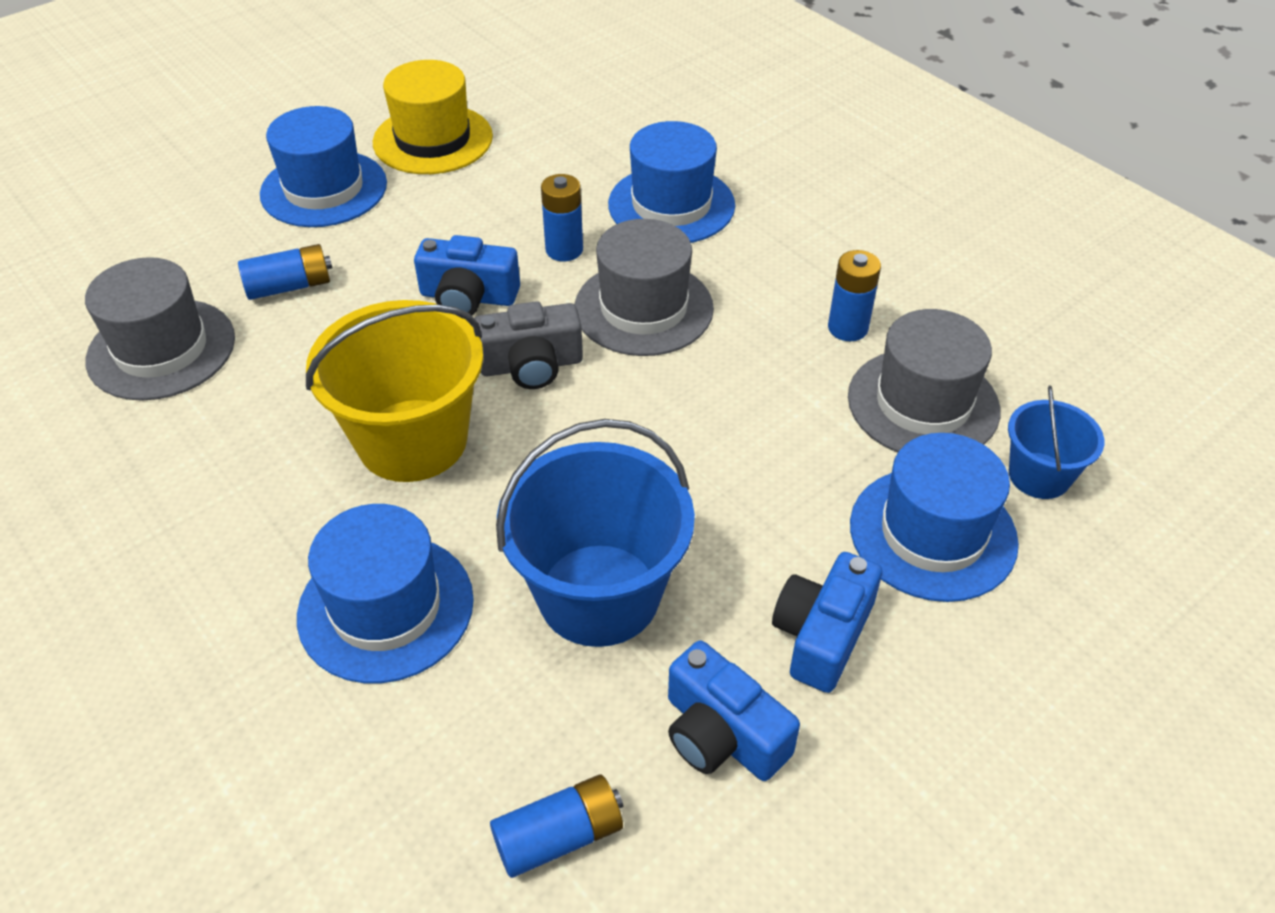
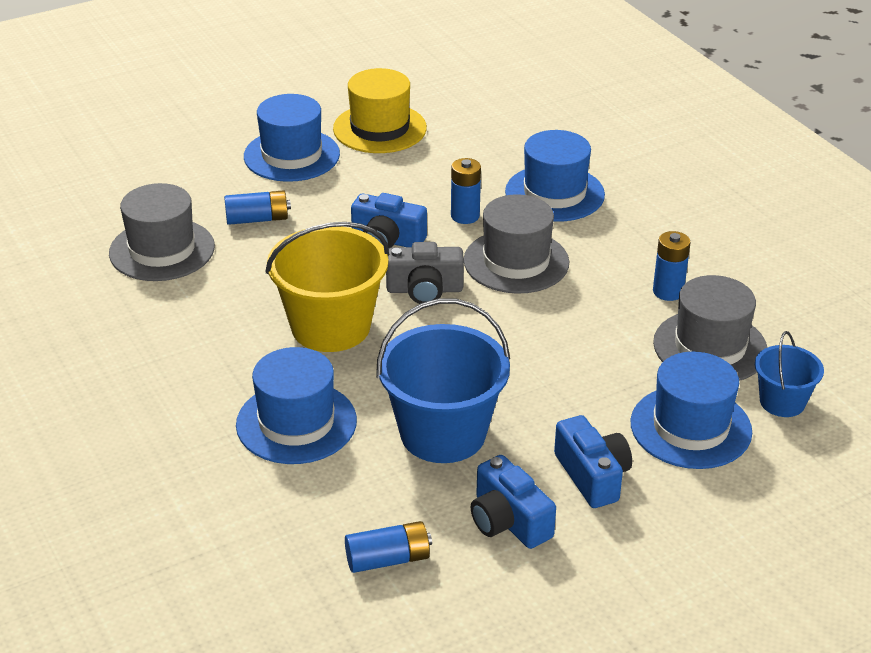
camera: 10 degrees right, 10 degrees down
blue camera [772,552,882,693] -> blue camera turned 120 degrees clockwise [554,415,632,508]

